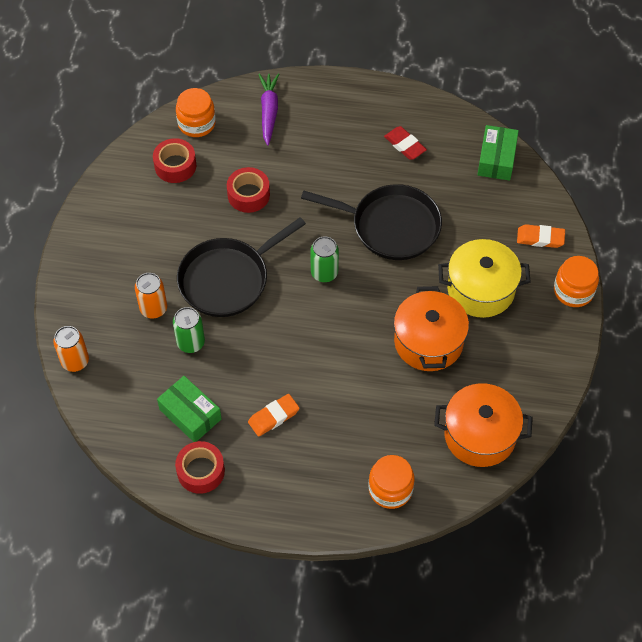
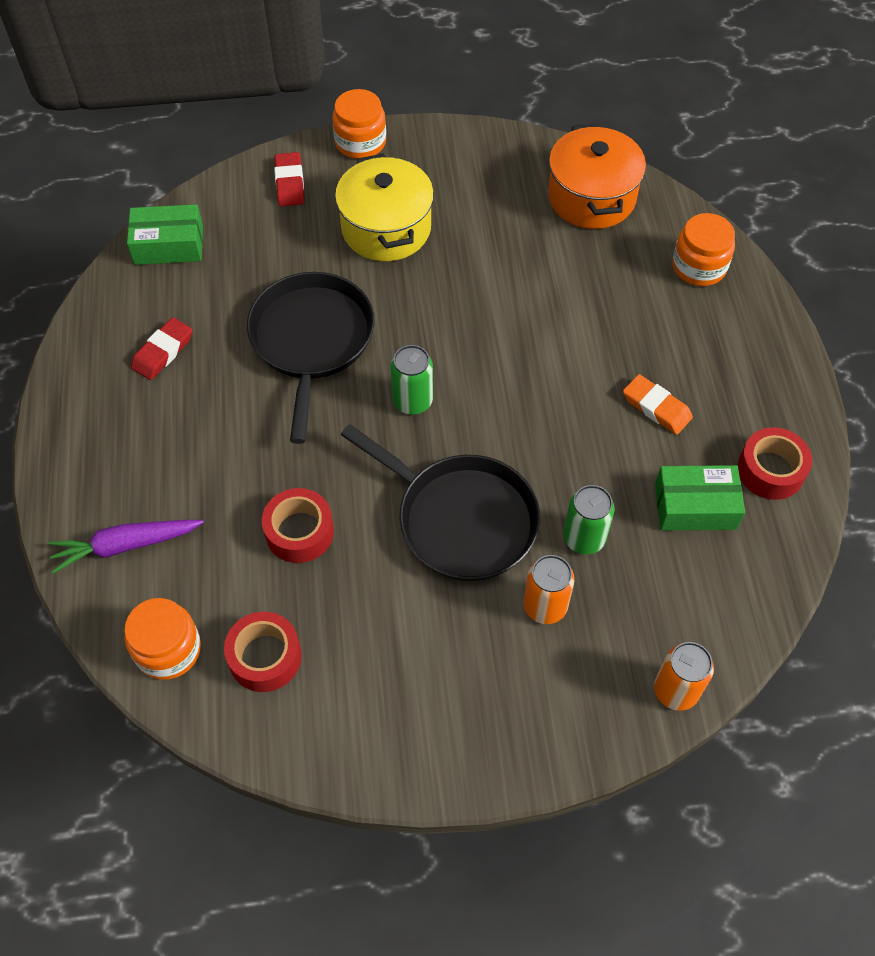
camera: 105 degrees left, 0 degrees up
green box [157,376,222,442] -> green box turned 60 degrees clockwise [655,465,745,530]
orange pot [394,286,469,371] -> none
orange eraser [517,224,565,248] -> red eraser [274,152,305,206]

